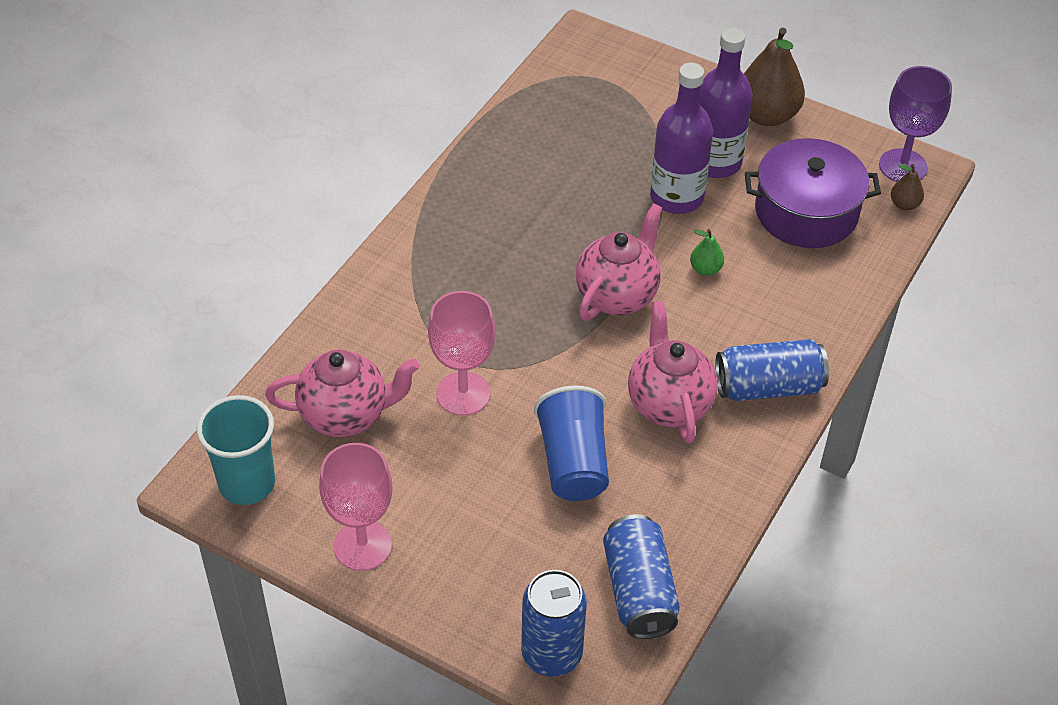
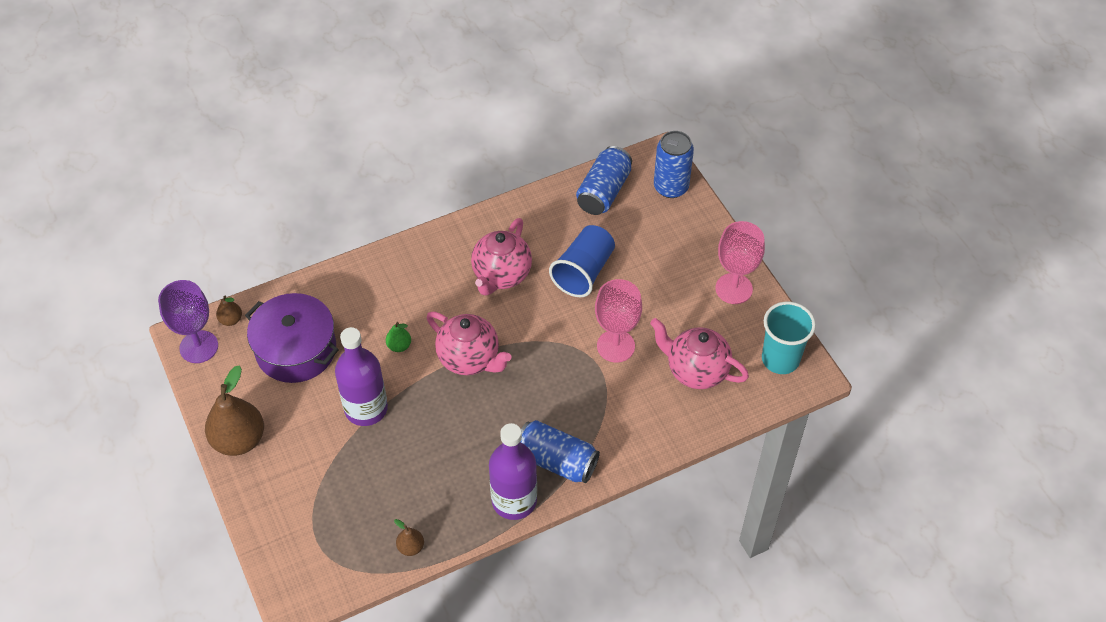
camera: 145 degrees left, 5 degrees up
pink teapot [576,203,662,321] -> pink teapot turned 120 degrees counterclockwise [427,311,512,375]
purple bottle [700,27,753,178] -> purple bottle moved to [489,423,537,520]
blue can [715,339,829,401] -> blue can moved to [520,420,600,483]
none -> brown pear [394,519,424,556]

